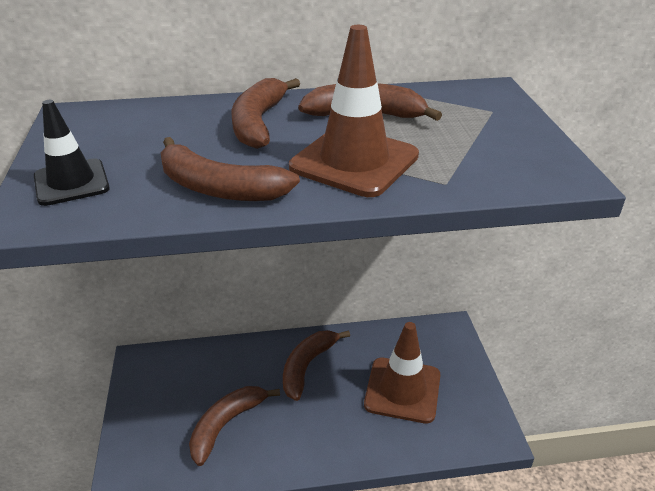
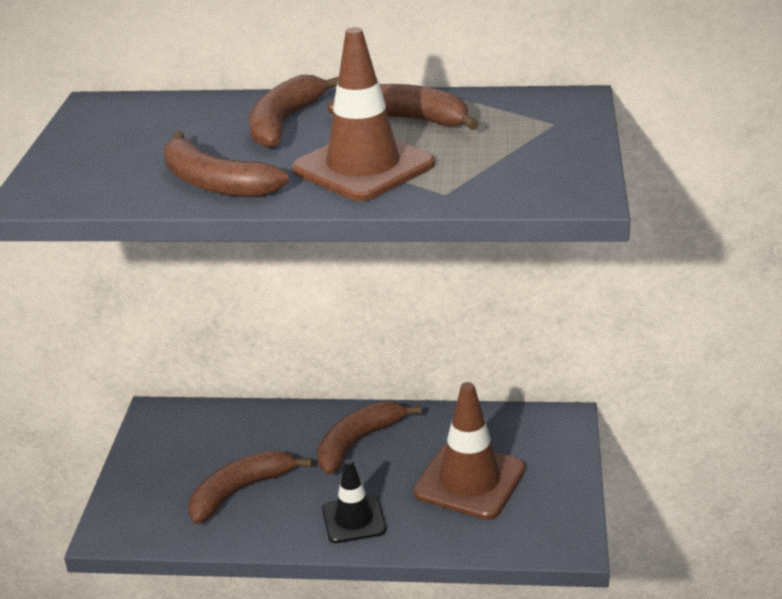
camera: 15 degrees right, 5 degrees down
black traffic cone [34,100,110,206] -> black traffic cone moved to [322,459,386,543]

